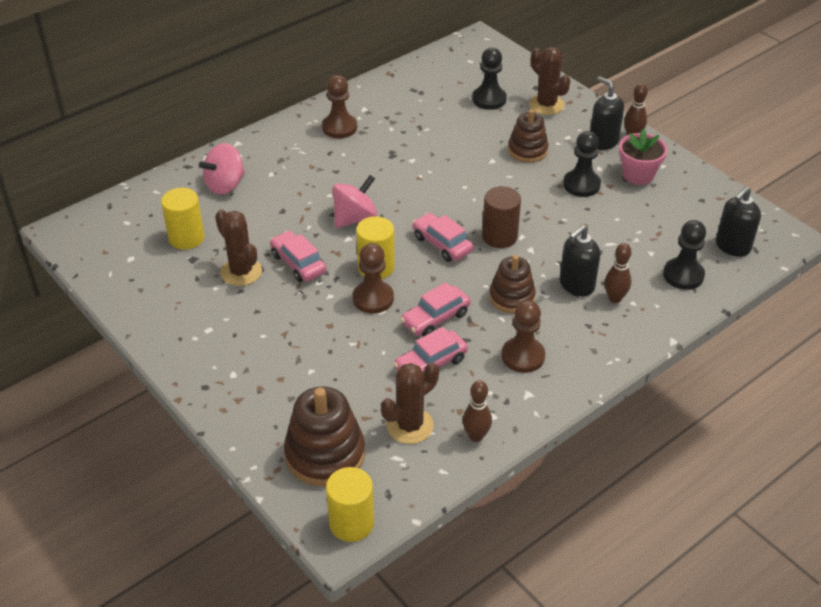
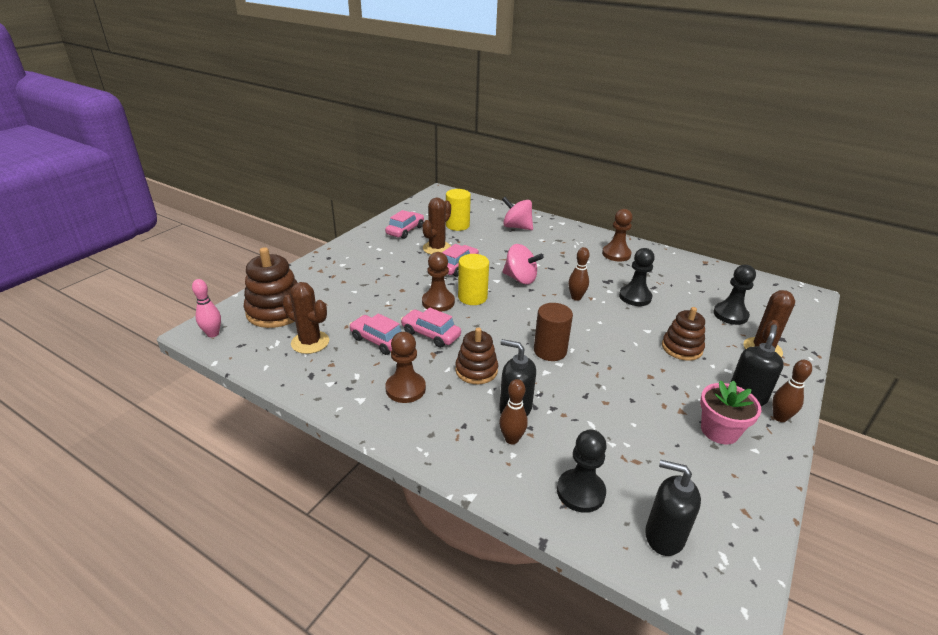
camera: 70 degrees right, 10 degrees down
yellow cylinder [326,467,374,542] -> pink bowling pin [192,279,221,337]
pink car [412,213,474,262] -> pink car moved to [385,210,424,239]
brown bowling pin [463,380,492,442] -> brown bowling pin moved to [568,247,590,301]
black pawn [563,131,601,197] -> black pawn moved to [619,248,655,306]

